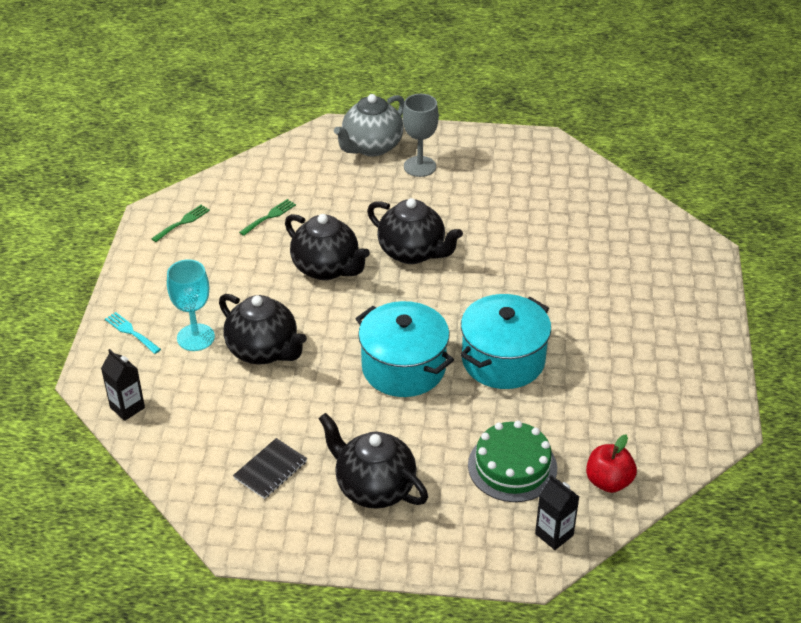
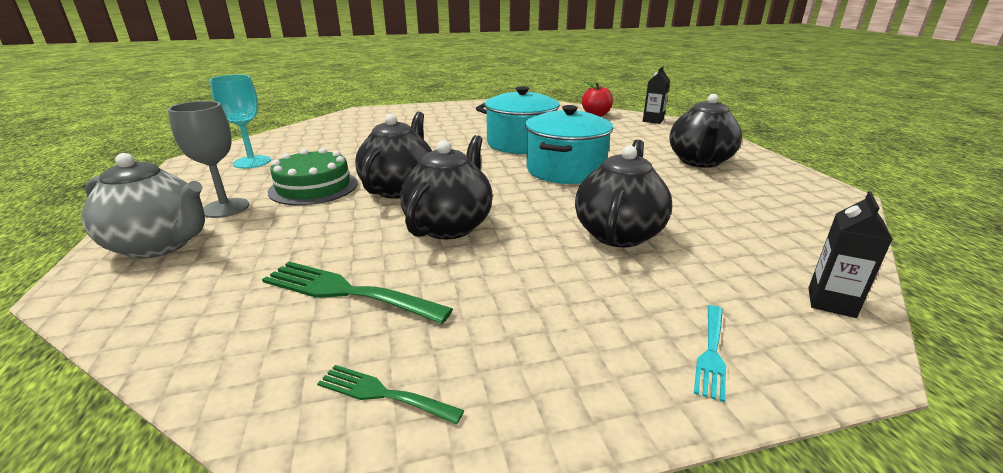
camera: 110 degrees left, 15 degrees down
turquoise goblet [167,259,215,351] -> turquoise goblet moved to [210,75,271,169]
black notebook [233,438,307,499] -> none
green fork [239,199,296,236] -> green fork [262,262,453,324], size x1.75
green cake [468,421,557,502] -> green cake moved to [268,148,358,205]

